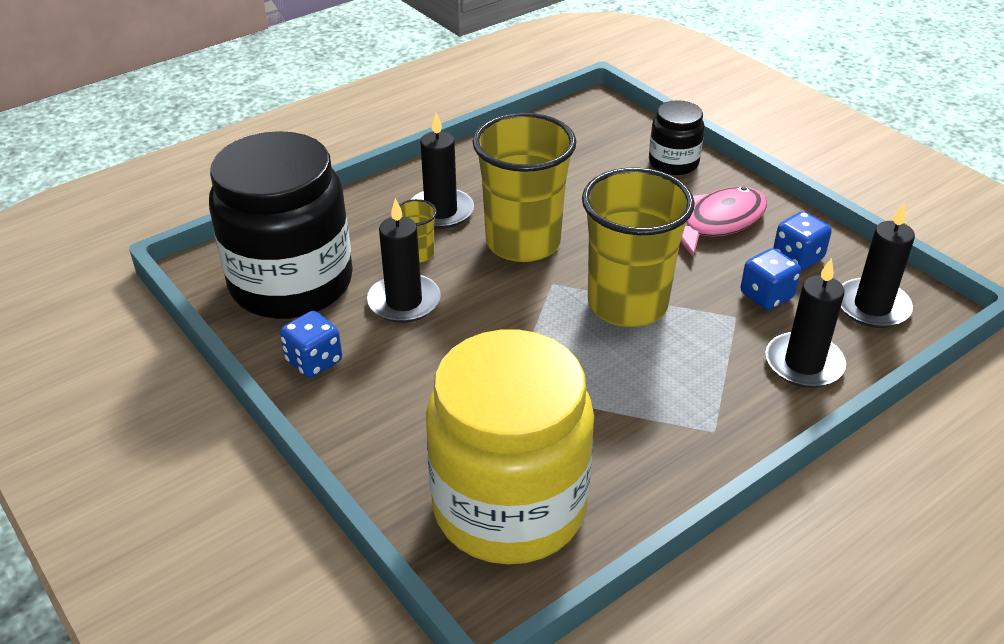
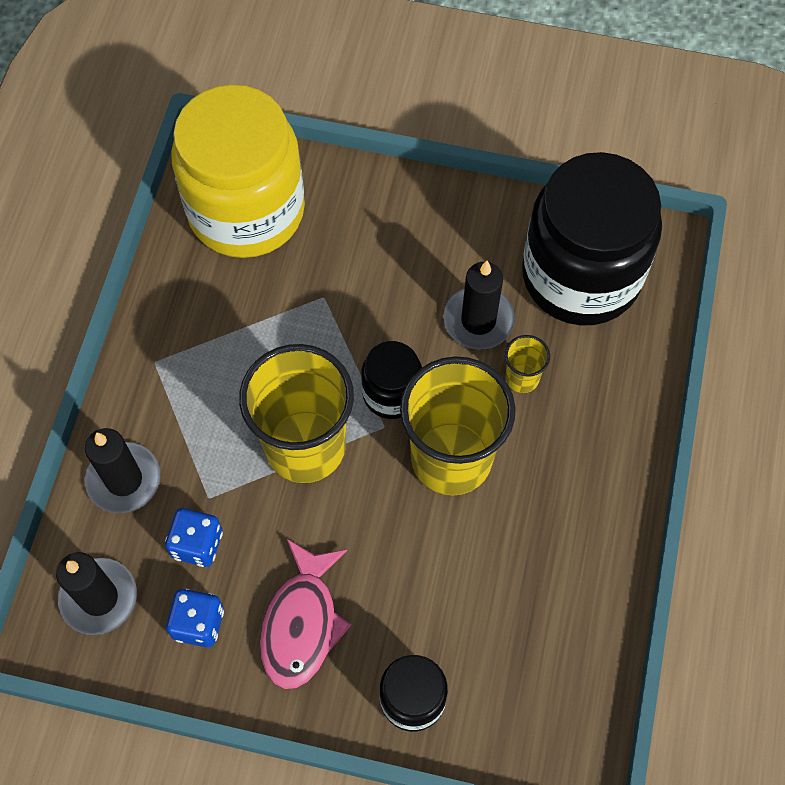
camera: 140 degrees right, 25 degrees up
blue dice [280,311,342,378] -> none
black candle [411,113,474,229] -> none
none -> black jar [361,341,422,419]

